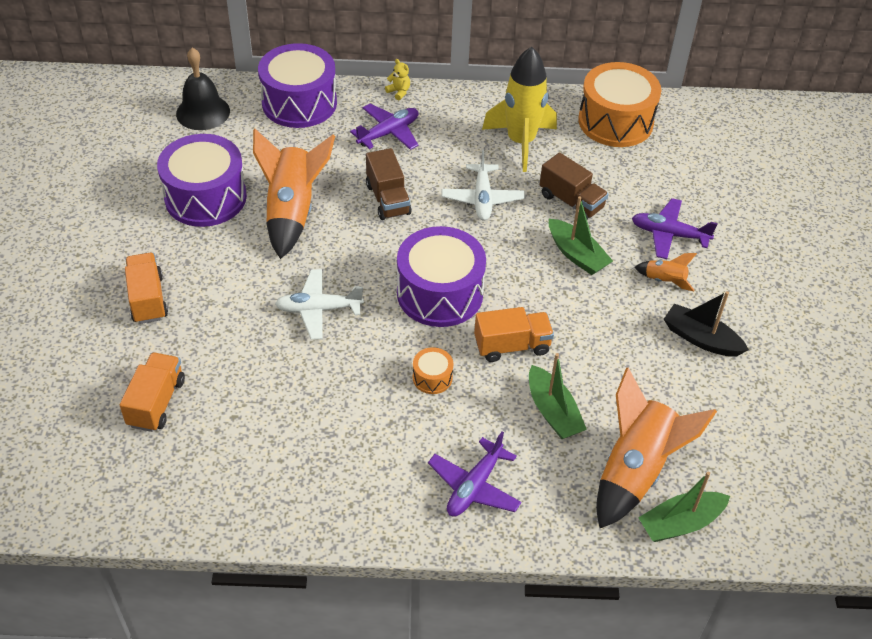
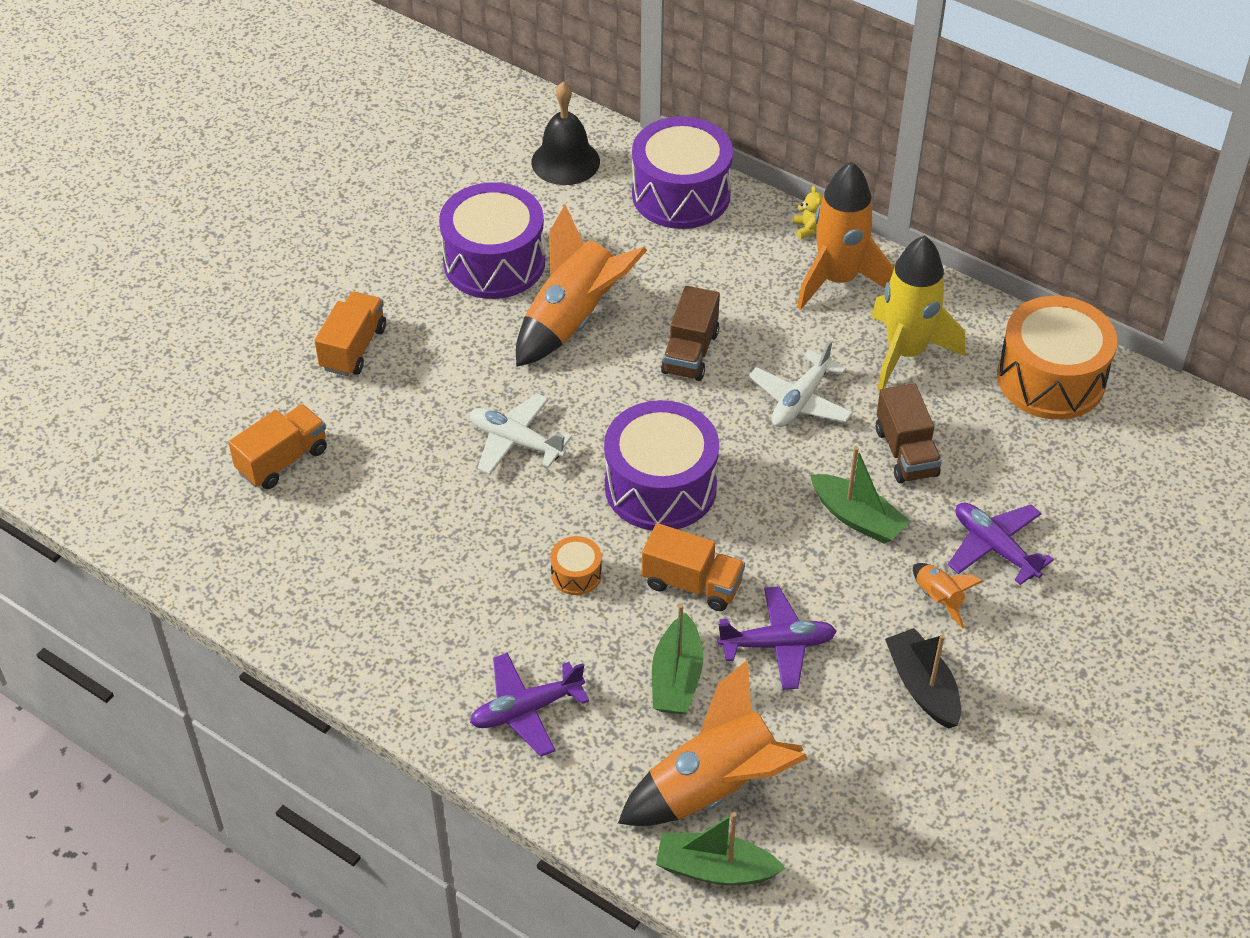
camera: 35 degrees right, 0 degrees up
purple plane [350,104,418,150] -> purple plane moved to [717,586,836,690]
green boat [549,196,613,275] -> green boat turned 45 degrees counterclockwise [810,447,910,544]
none -> orange rocket [797,162,894,310]

